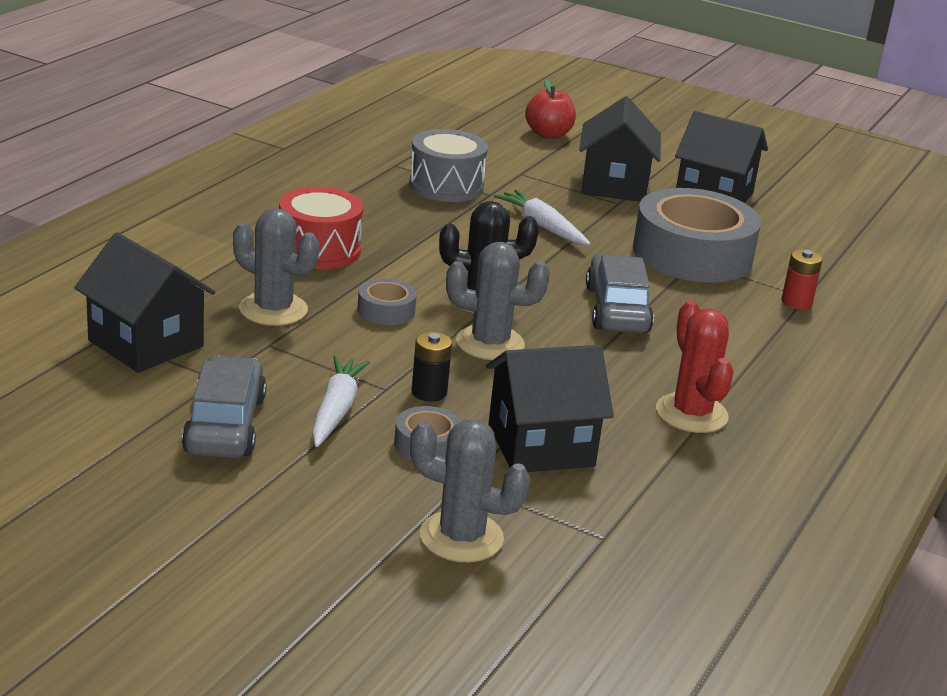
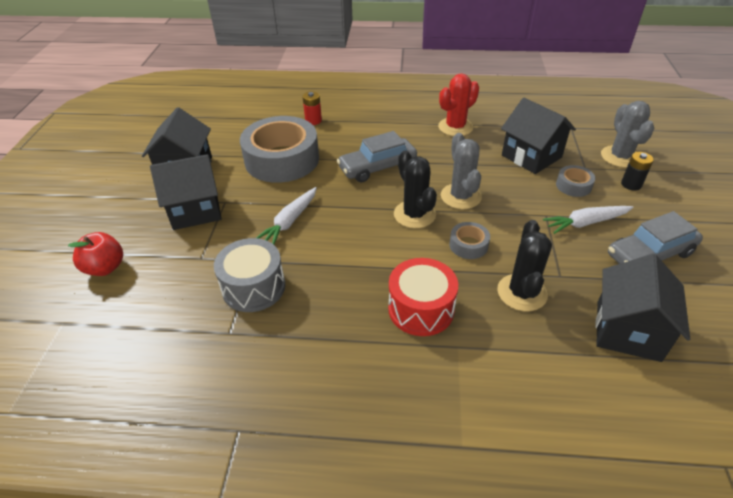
camera: 110 degrees left, 15 degrees up
grey cactus [233,208,319,326] -> black cactus [497,220,552,311]
black battery [411,332,452,402] -> black battery moved to [621,152,654,191]

